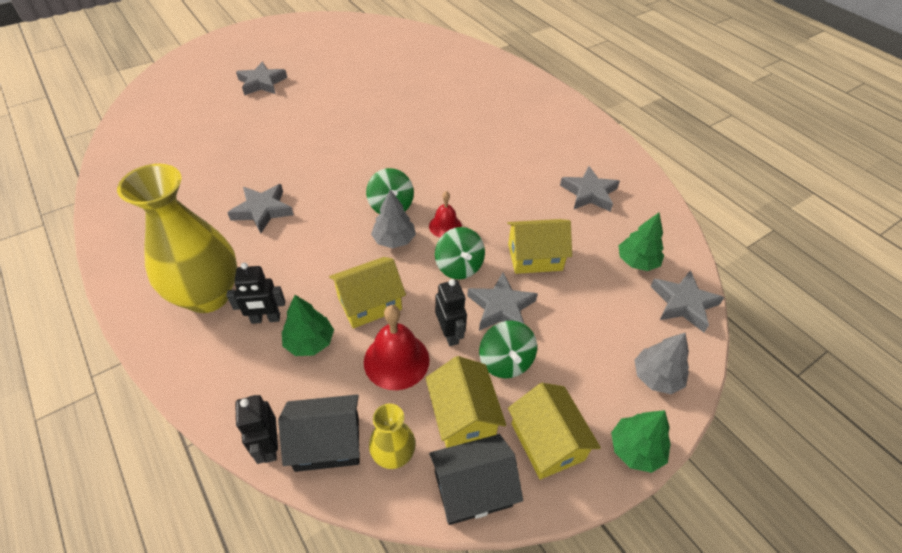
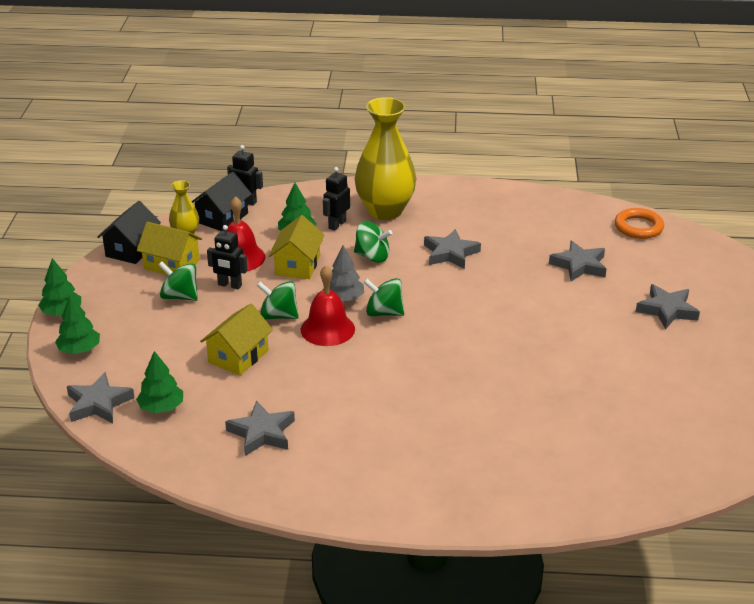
camera: 130 degrees right, 15 degrees down
red bell [429,191,462,237] -> red bell [301,265,355,346], size x1.64
grey star [467,272,538,331] -> grey star moved to [549,241,606,281]
yellow house [508,383,601,479] -> none
grey tree [635,332,689,394] -> green tree [55,295,100,354]
none -> green spinning top [354,221,392,263]
none -> orange ring [615,208,664,239]

